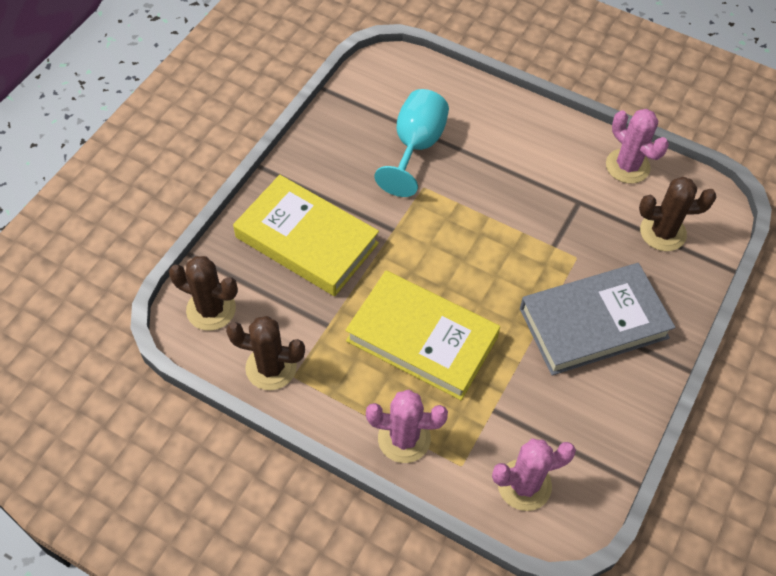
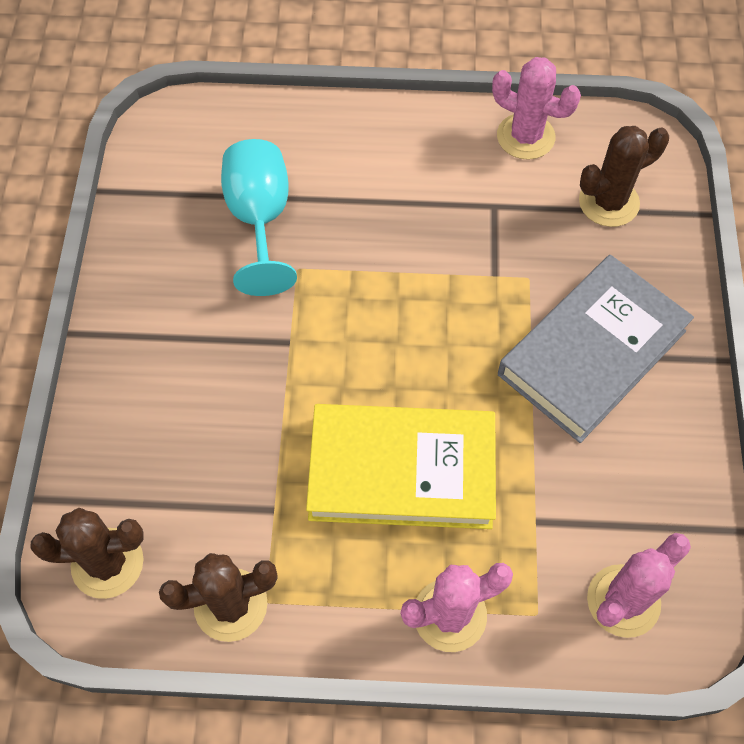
camera: 25 degrees left, 5 degrees up
yellow book [233,175,379,296] -> none

